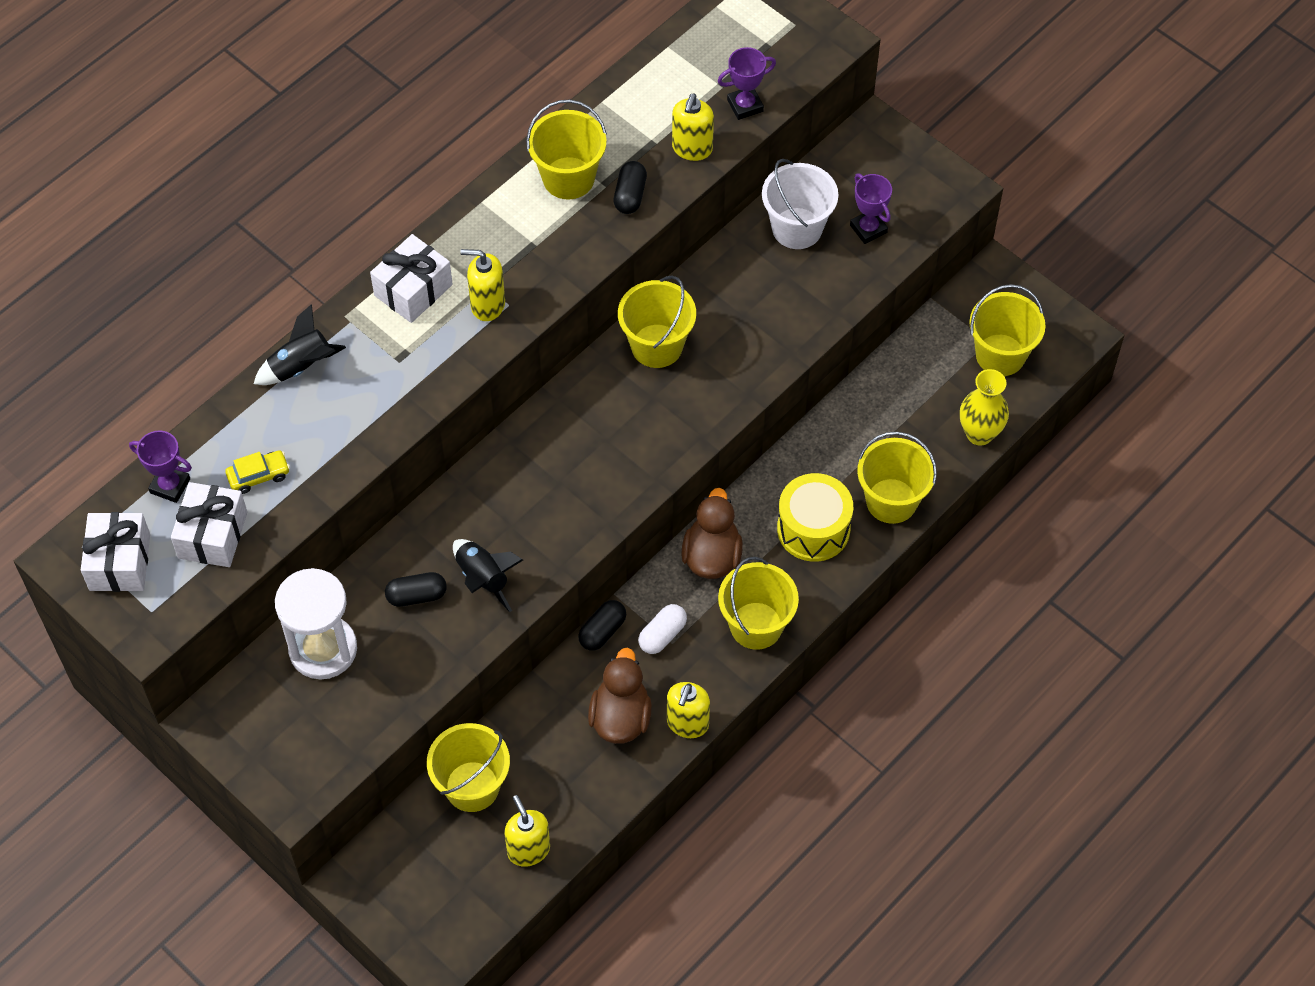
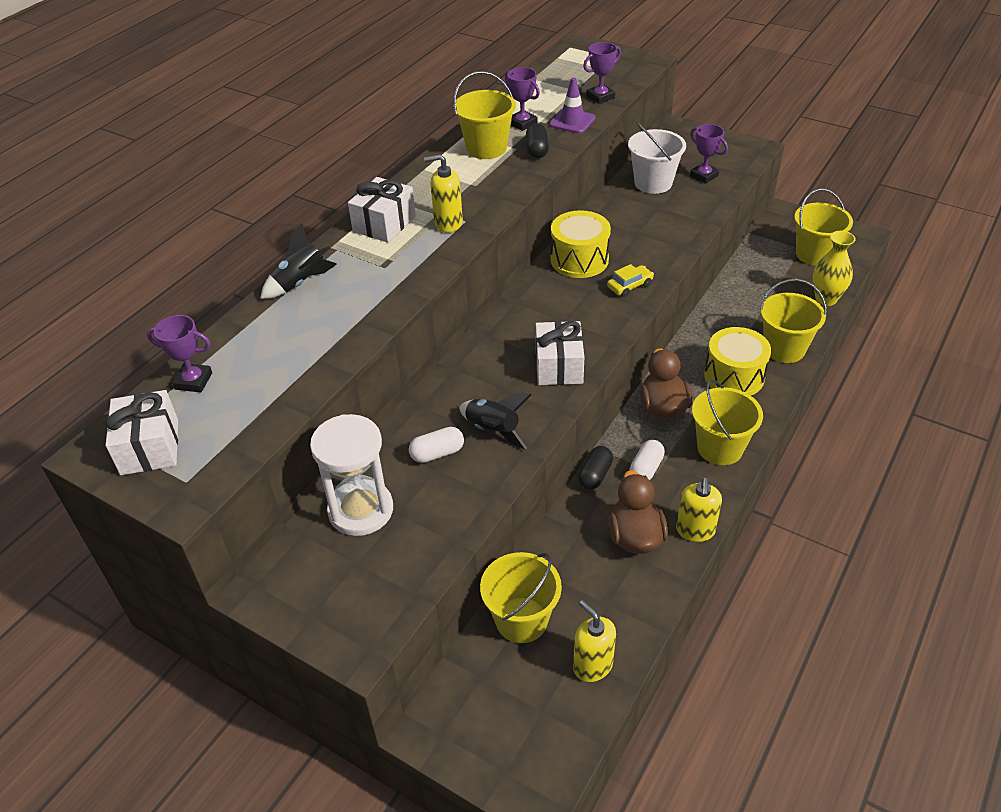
camera: 10 degrees left, 15 degrees down
white gift [171,482,247,567] -> white gift moved to [535,321,584,385]
yellow car [225,450,290,494] -> yellow car moved to [607,264,654,297]
black capsule [385,572,447,607] -> white capsule [409,427,464,463]
yellow bucket [618,276,696,368] -> yellow drum [551,210,611,278]
yellow soap dispenser [672,93,714,161] -> purple traffic cone [550,78,595,134]
none -> purple trophy [505,67,540,131]

